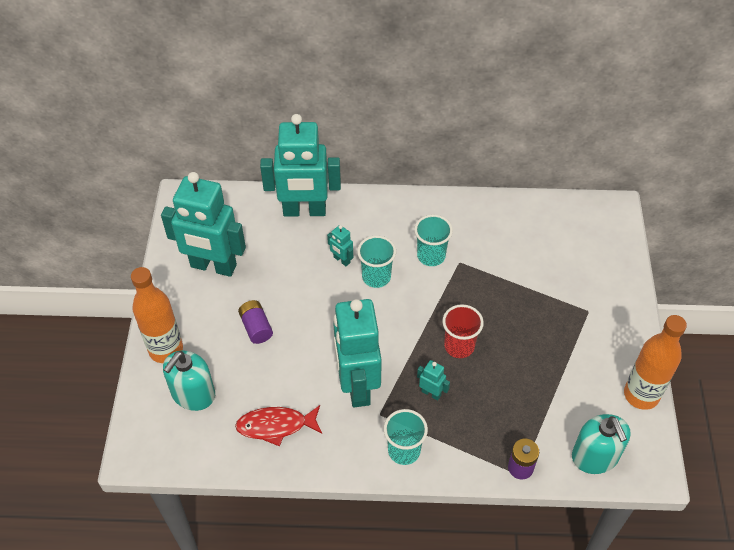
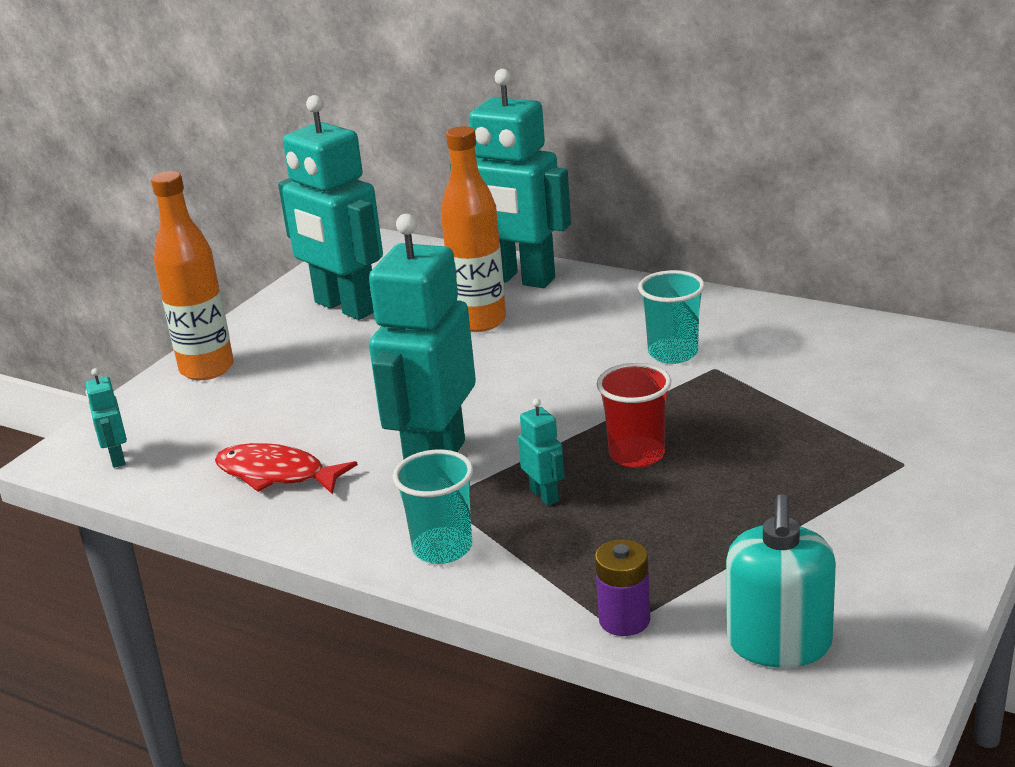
camera: 30 degrees right, 25 degrees down
turquoise soap dispenser [163,350,215,411] -> none
purple battery [238,300,273,344] -> none
turquoise robot [327,225,353,266] -> turquoise robot moved to [85,368,127,468]
turquoise cup [357,235,396,288] -> none
orange bottle [624,315,687,410] -> orange bottle moved to [441,126,506,332]

